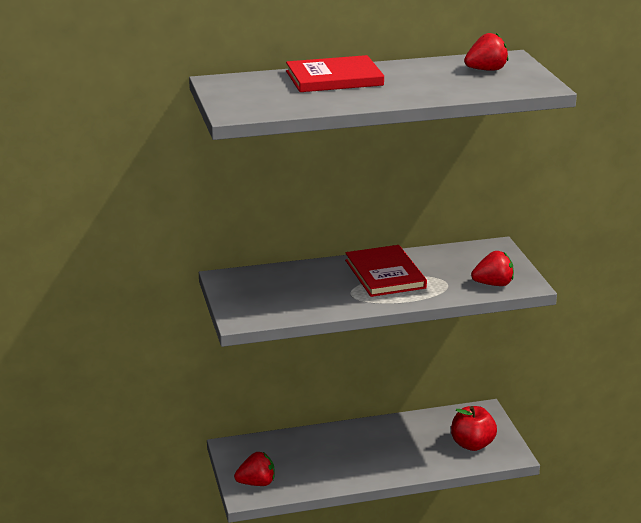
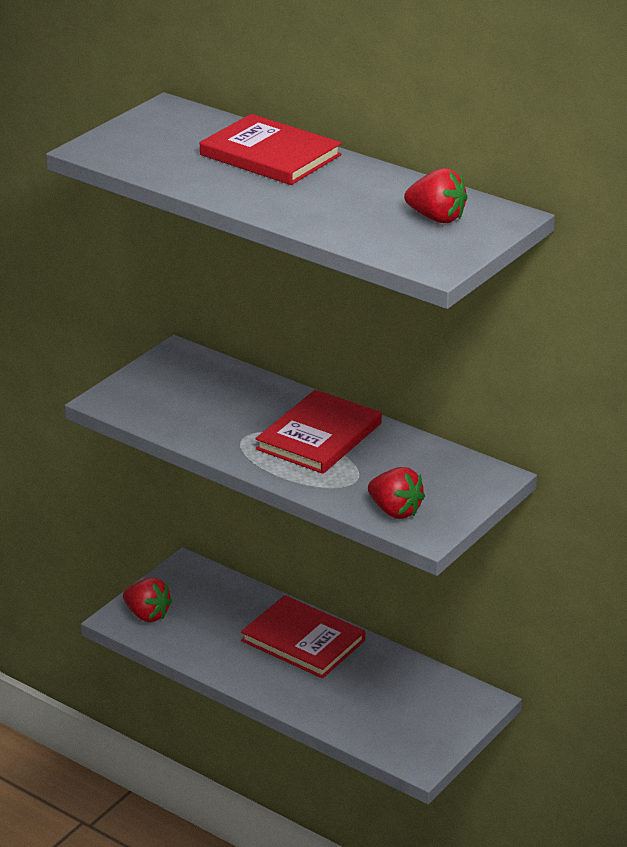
camera: 50 degrees right, 5 degrees up
red apple [451,406,497,451] -> none
none -> red book [241,595,365,678]

